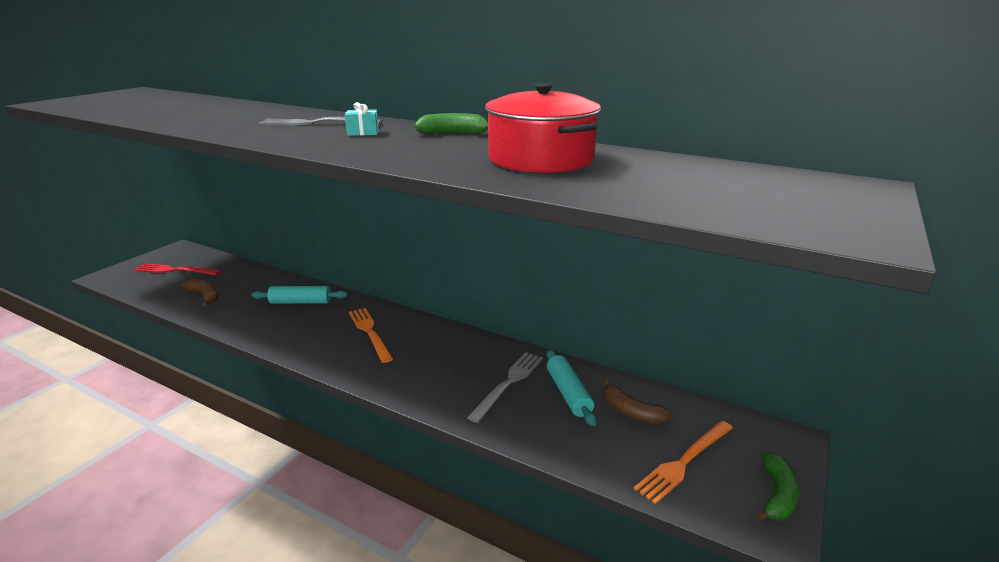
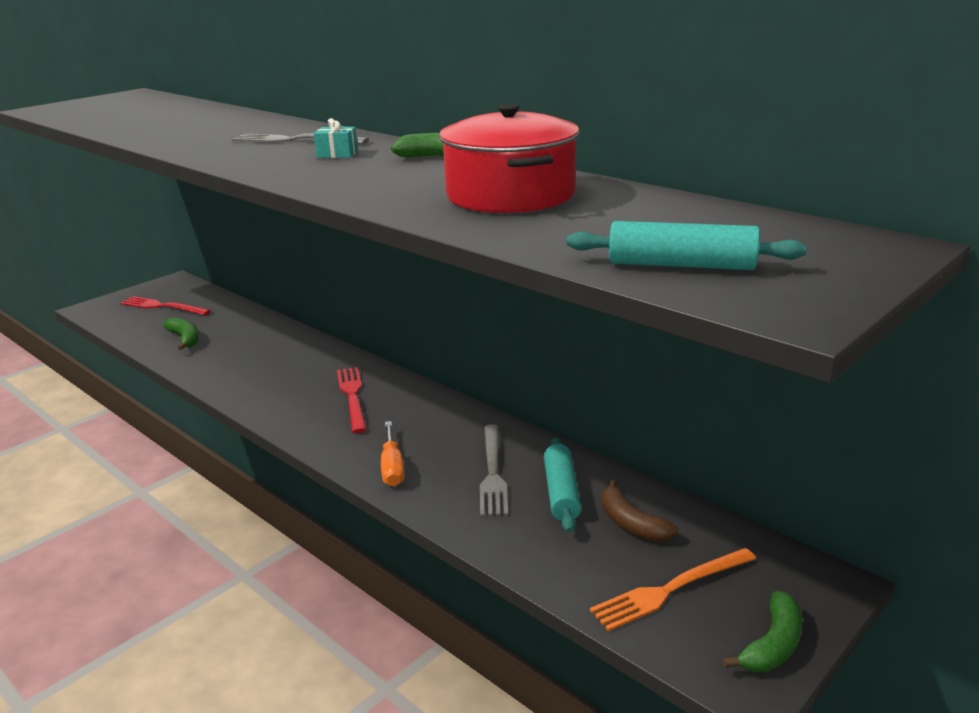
camera: 15 degrees right, 0 degrees up
brown banana [182,279,218,306] -> green banana [163,317,199,350]
turquoise rolling pin [251,286,347,304] -> turquoise rolling pin moved to [567,221,806,270]
orange fork [349,308,393,363] -> red fork [337,367,367,433]
grey fork [467,352,543,423] -> grey fork turned 135 degrees clockwise [480,424,508,517]
none -> orange screwdriver [381,421,404,487]

